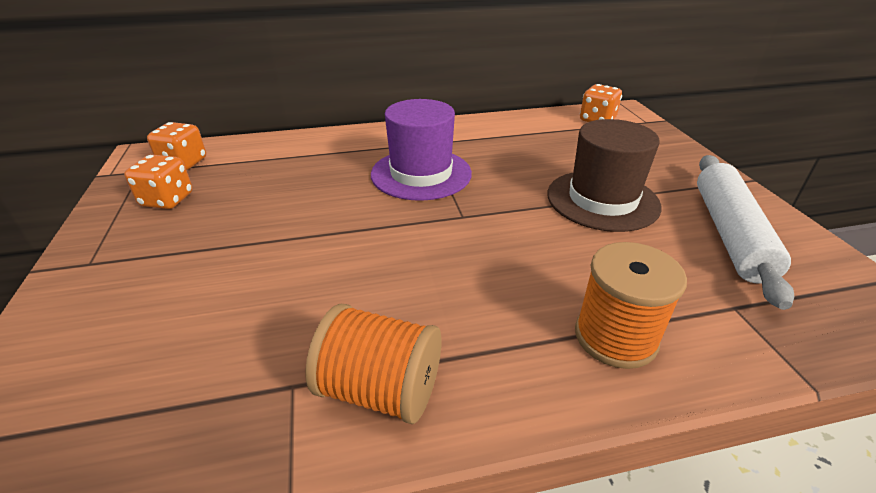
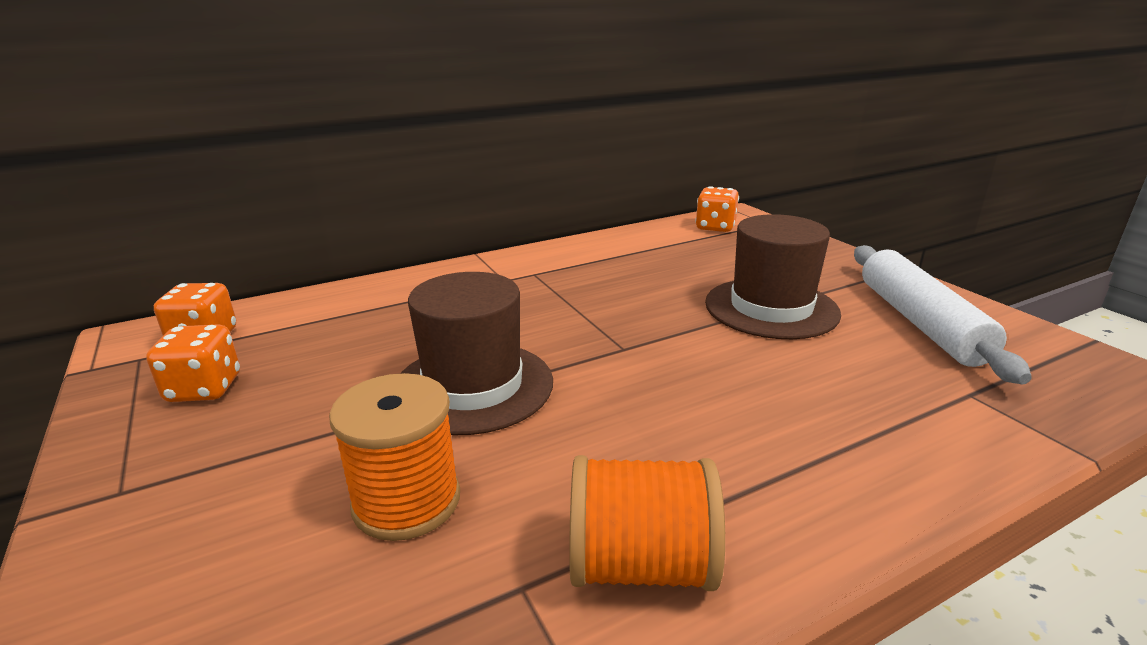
camera: 15 degrees left, 10 degrees down
purple hat [371,99,472,201] -> none
orange spool [575,242,687,369] -> orange spool moved to [329,373,460,541]
none -> brown hat [400,272,553,435]

